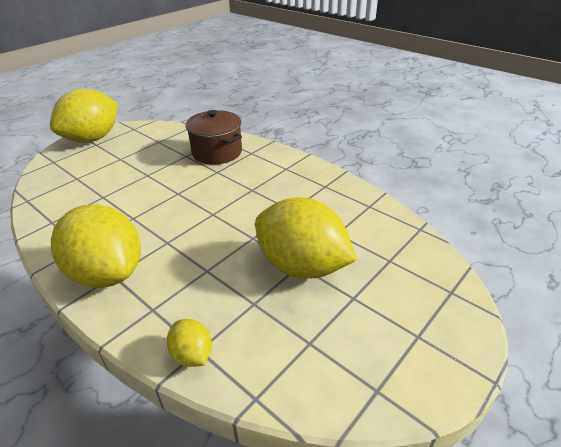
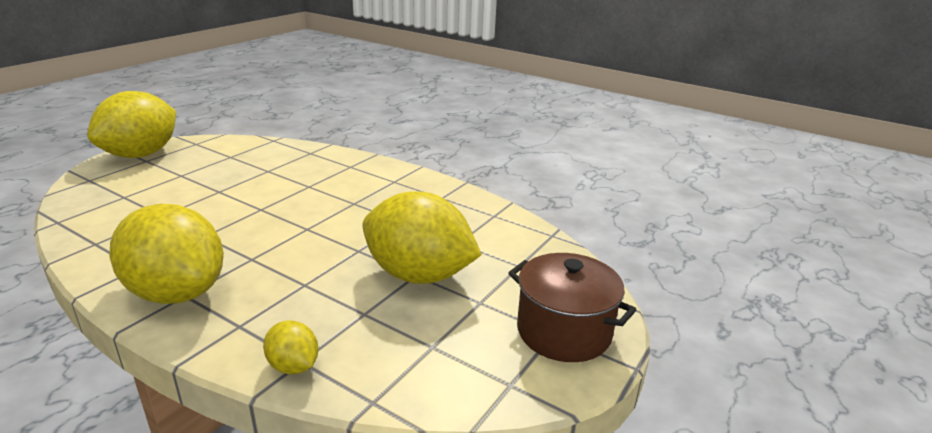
camera: 10 degrees left, 10 degrees down
brown pot [185,110,242,165] -> brown pot moved to [508,253,636,362]

